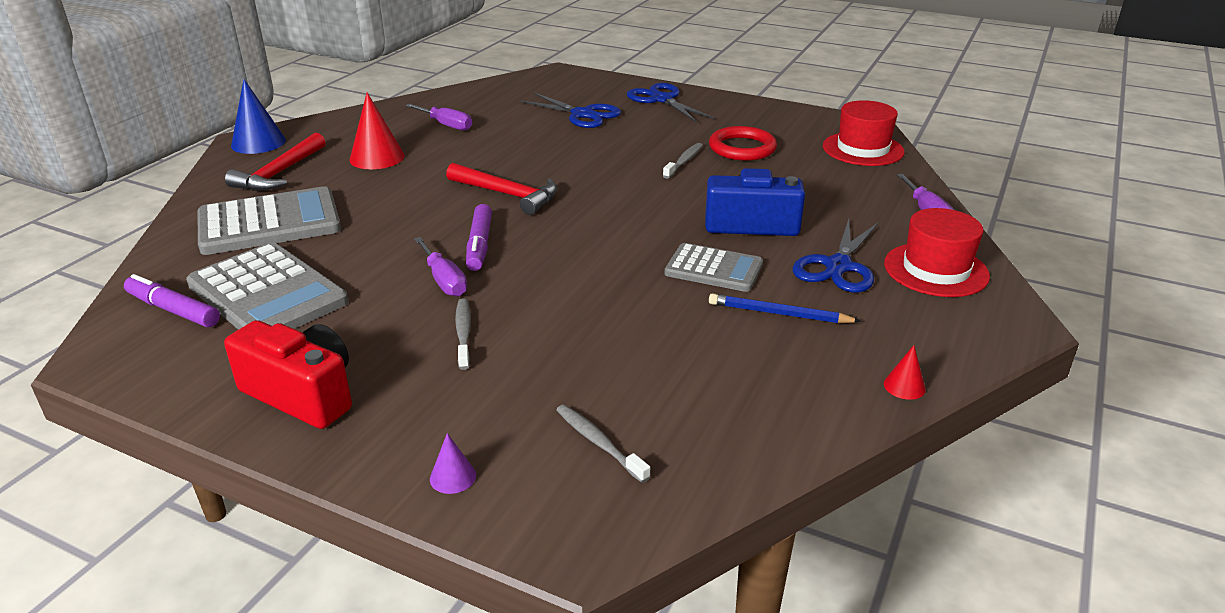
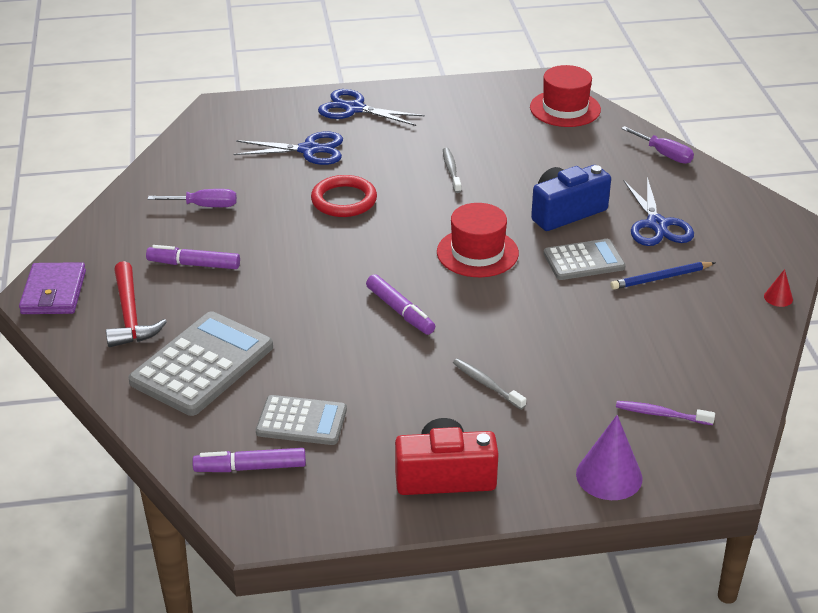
camera: 35 degrees left, 5 degrees up
grey calculator [186,242,349,330] -> grey calculator [256,395,347,445], size x0.61
blue cone [231,79,286,154] -> purple wallet [19,262,86,314]
red cone [350,92,405,169] -> purple marker [146,245,240,269]
purple screwdriver [414,237,467,297] -> none
purple cone [430,433,476,494] -> purple cone [576,415,643,500], size x1.99
red hammer [446,163,558,215] -> none
grey toothbrush [556,405,651,483] -> purple toothbrush [616,401,715,425]
red ring [709,126,777,161] -> red ring moved to [311,175,377,217]
red hat [884,208,990,297] -> red hat moved to [437,203,519,277]

